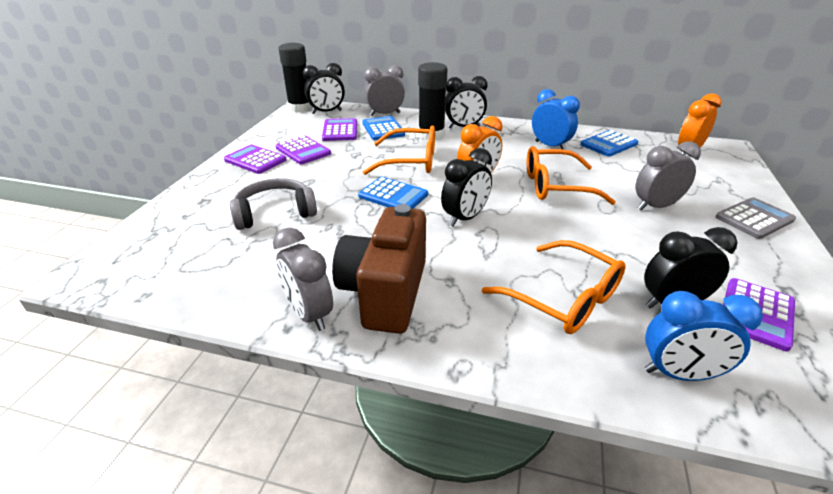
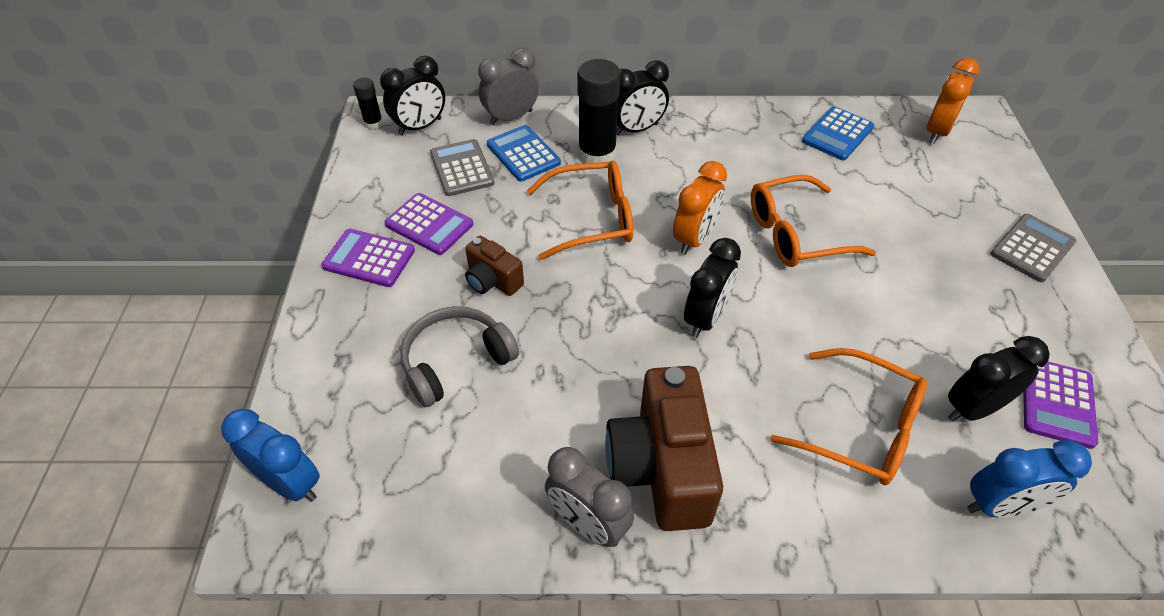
camera: 15 degrees left, 15 degrees up
black glue stick [278,43,312,112] -> black glue stick [353,78,383,129], size x0.51
purple calculator [322,118,357,141] -> grey calculator [430,139,494,196]
blue calculator [358,177,428,209] -> none
blue clock [532,89,580,150] -> blue clock moved to [221,409,320,502]
grey clock [635,141,701,210] -> none
none -> brown camera [465,236,524,296]

